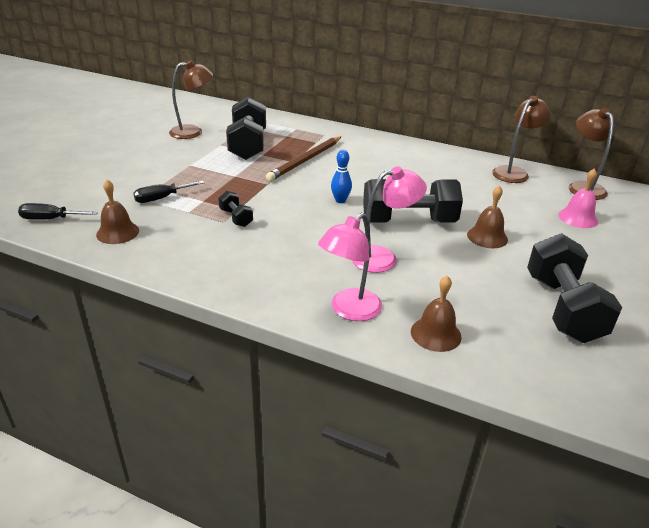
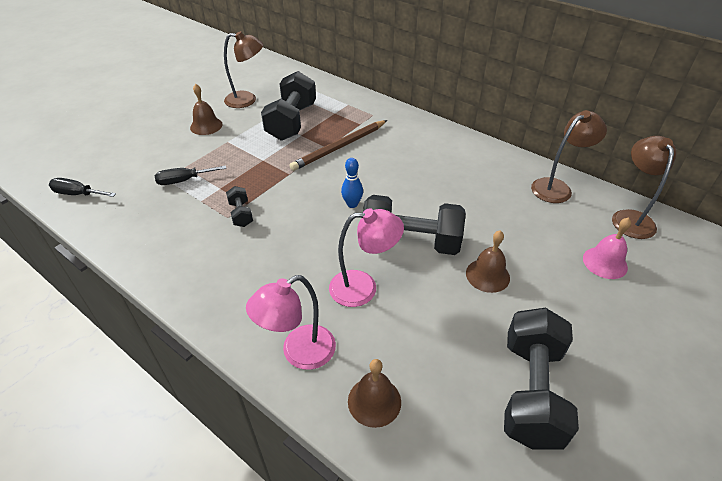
camera: 15 degrees right, 10 degrees up
brown bell [96,180,139,244] -> brown bell moved to [190,84,223,135]

